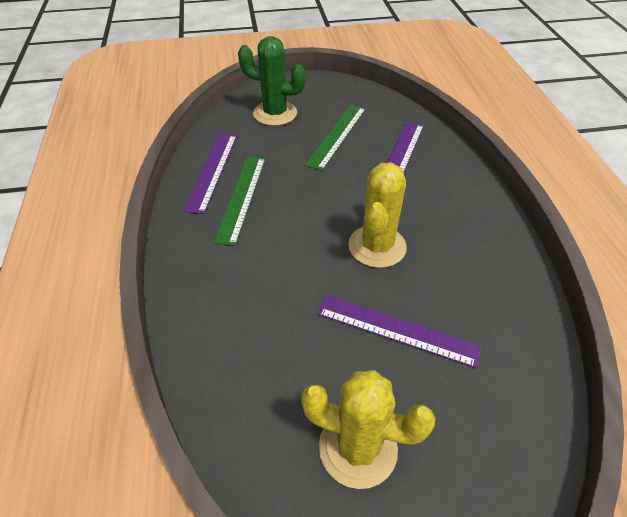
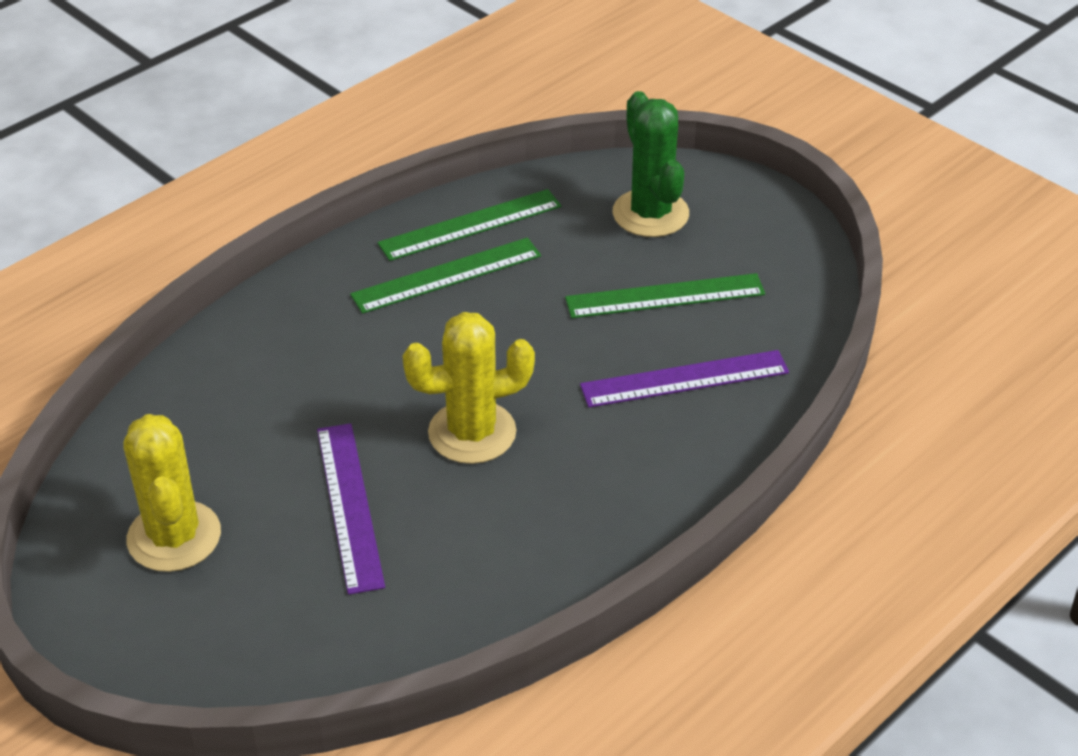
camera: 55 degrees right, 5 degrees down
purple ruler [184,134,237,214] -> green ruler [377,189,561,261]

